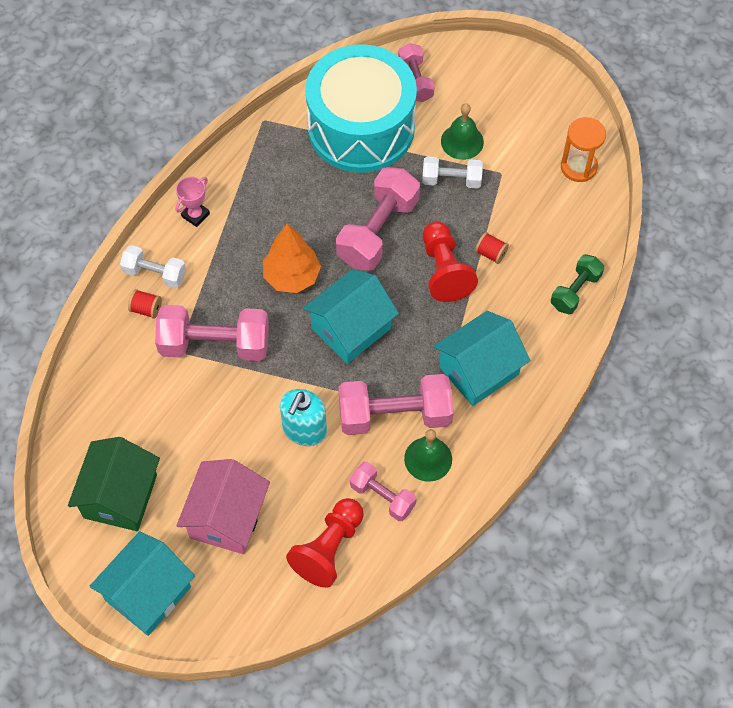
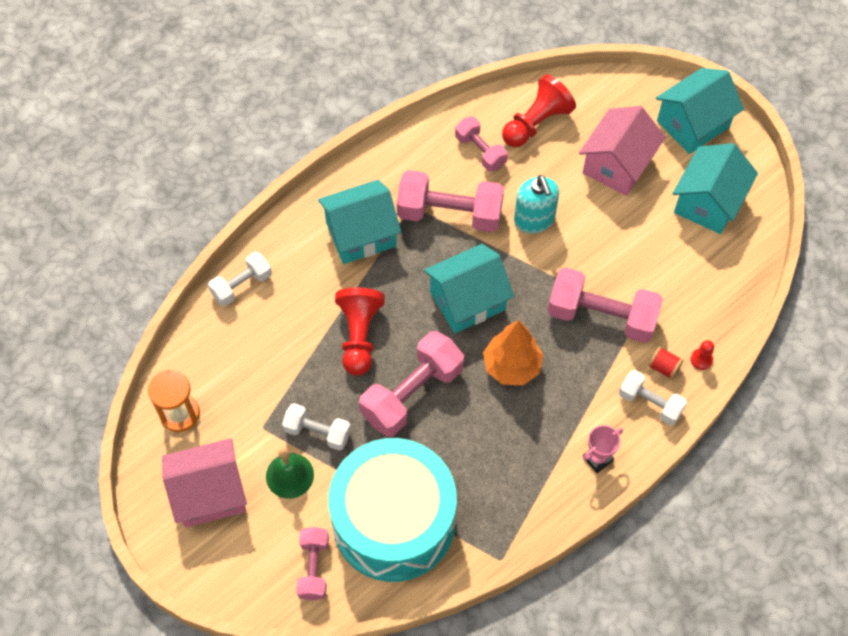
camera: 165 degrees left, 0 degrees up
green house [68,437,160,531] -> turquoise house [672,143,758,234]
turquoise soap dispenser [280,389,327,446] -> turquoise soap dispenser turned 120 degrees clockwise [514,175,559,234]
green bell [404,429,452,482] -> none
red spool [475,232,509,264] -> none
green dumbbell [551,254,604,314] -> white dumbbell [208,252,272,306]
none -> pink house [162,438,247,528]
none -> red pawn [691,340,714,370]

